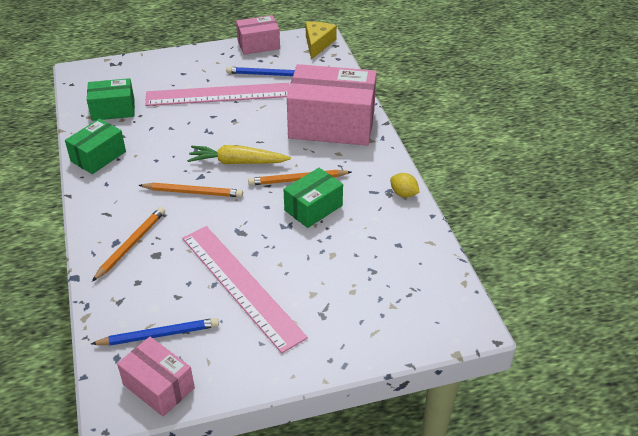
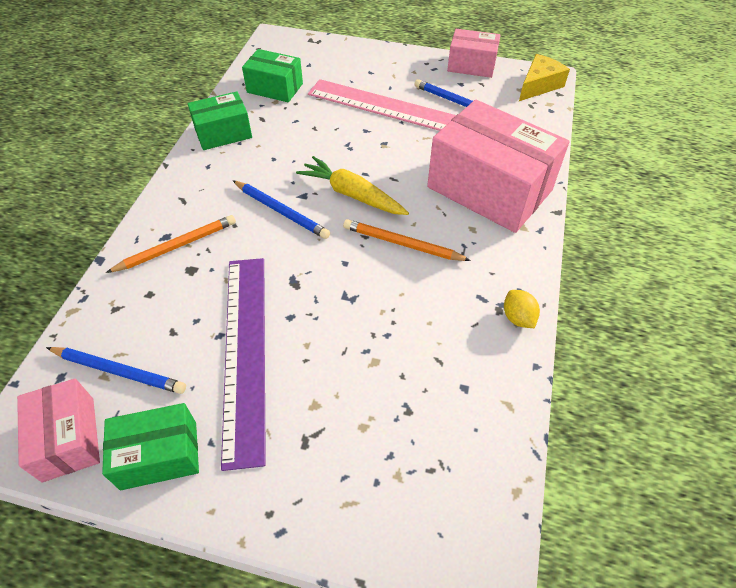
camera: 30 degrees right, 10 degrees up
orange pencil [139,183,243,197] -> blue pencil [233,180,330,239]
pink ruler [182,226,308,353] -> purple ruler [221,258,266,471]
green box [284,168,343,228] -> green box moved to [102,403,199,490]

